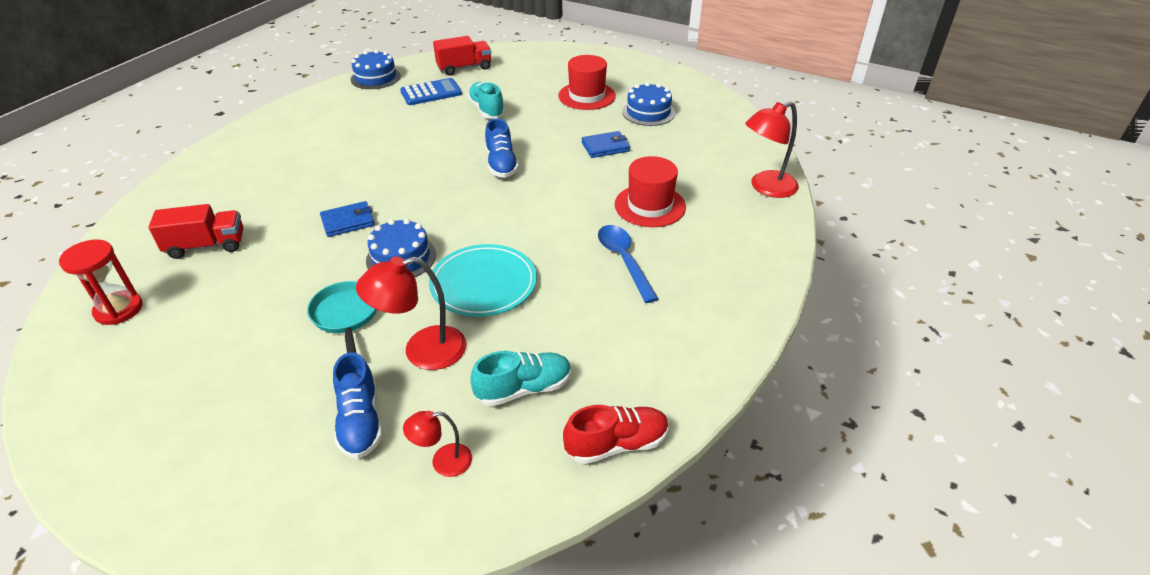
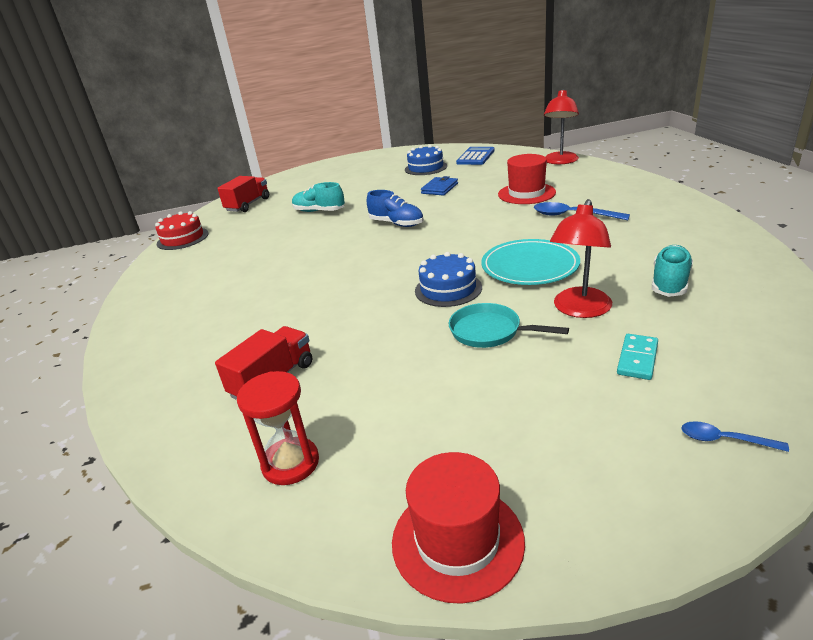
camera: 40 degrees left, 10 degrees down
blue wallet [320,201,375,237] -> none
blue shoe [333,352,382,459] -> turquoise domino [617,334,658,380]
blue cake [351,50,401,89] -> red cake [155,211,208,250]
blue calculator [400,78,462,105] -> blue calculator moved to [456,147,495,165]
red lamp [403,411,472,477] -> none
red hat [558,55,616,110] -> red hat moved to [392,452,525,604]
red shoe [563,405,669,464] -> none
none -> blue spoon [682,421,789,452]

